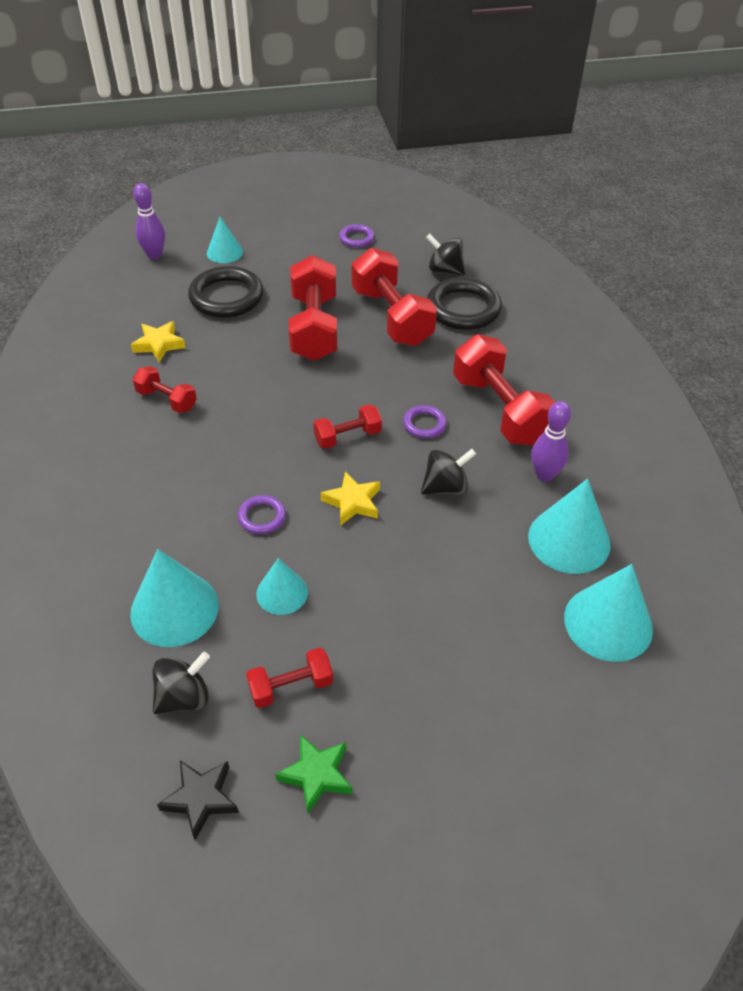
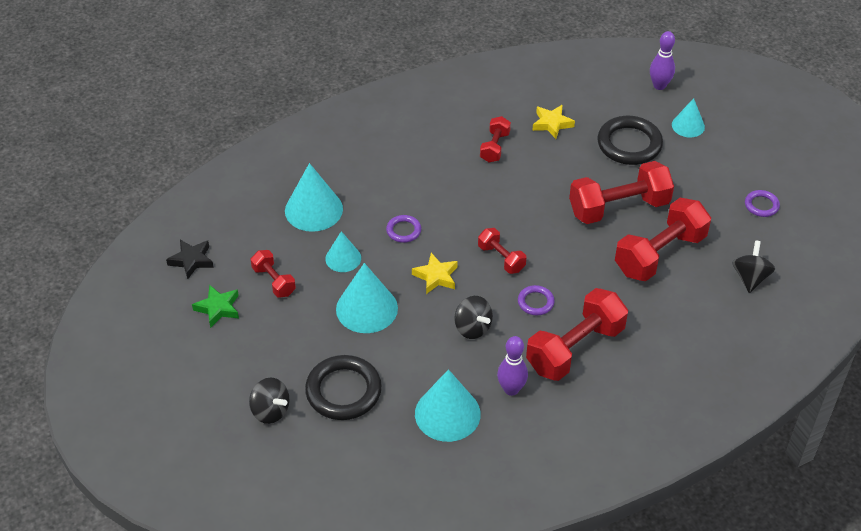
camera: 75 degrees right, 0 degrees up
black spinning top [152,652,210,714] -> black spinning top moved to [249,378,289,424]
black ring [427,277,502,330] -> black ring moved to [305,355,382,420]
turquoise cone [564,564,653,662] -> turquoise cone moved to [336,263,398,333]

